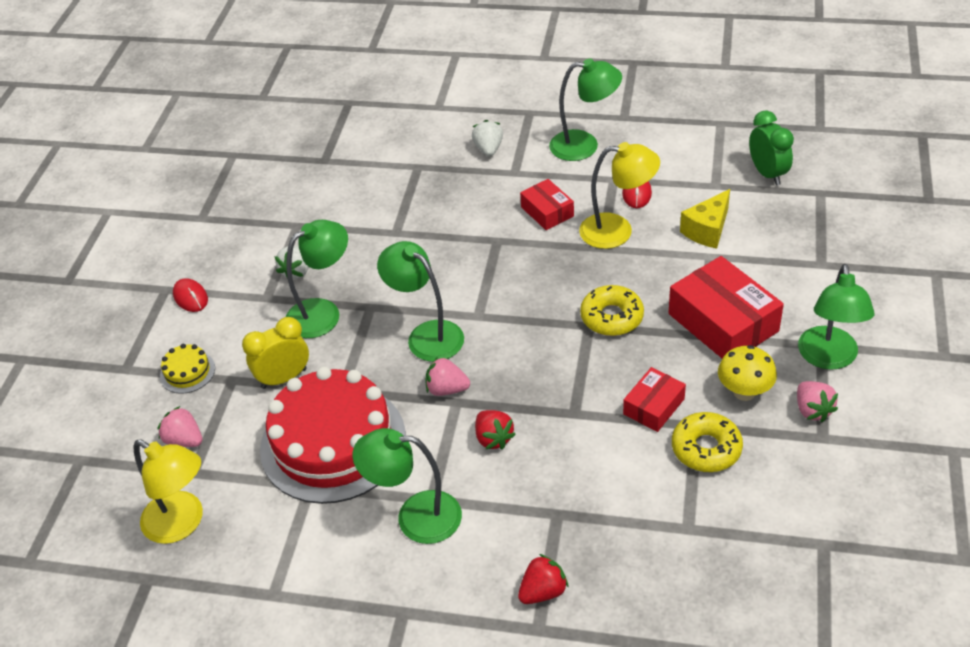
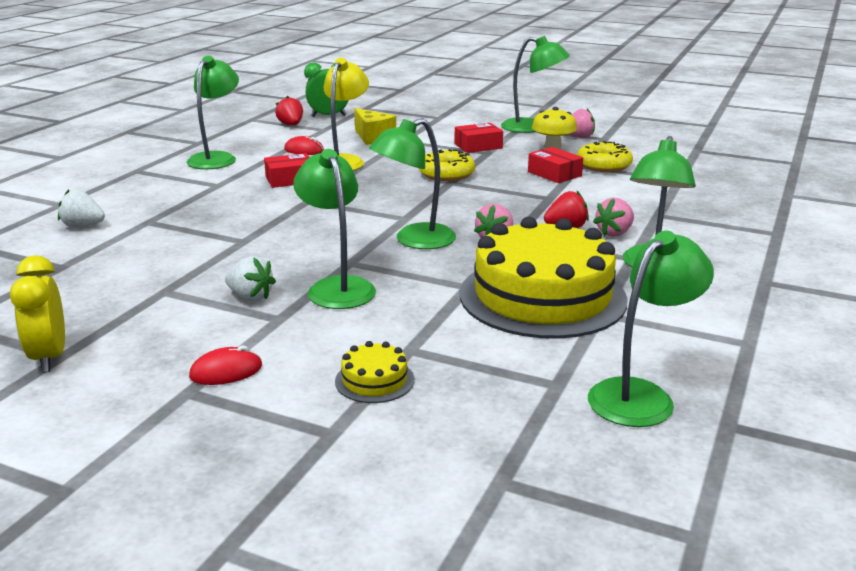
camera: 80 degrees left, 20 degrees down
yellow lamp [133,439,203,544] -> green lamp [588,231,714,427]
pink strawberry [158,406,203,447] -> pink strawberry moved to [593,198,634,237]
yellow clock [242,317,309,389] -> yellow clock moved to [10,256,65,373]
red cake [260,367,406,504] -> yellow cake [460,217,628,339]
white strawberry [472,120,503,157] -> white strawberry moved to [58,189,105,227]
red strawberry [518,554,569,604] -> red strawberry moved to [275,96,303,126]
red box [669,256,784,358] -> red box [454,123,503,153], size x0.55

